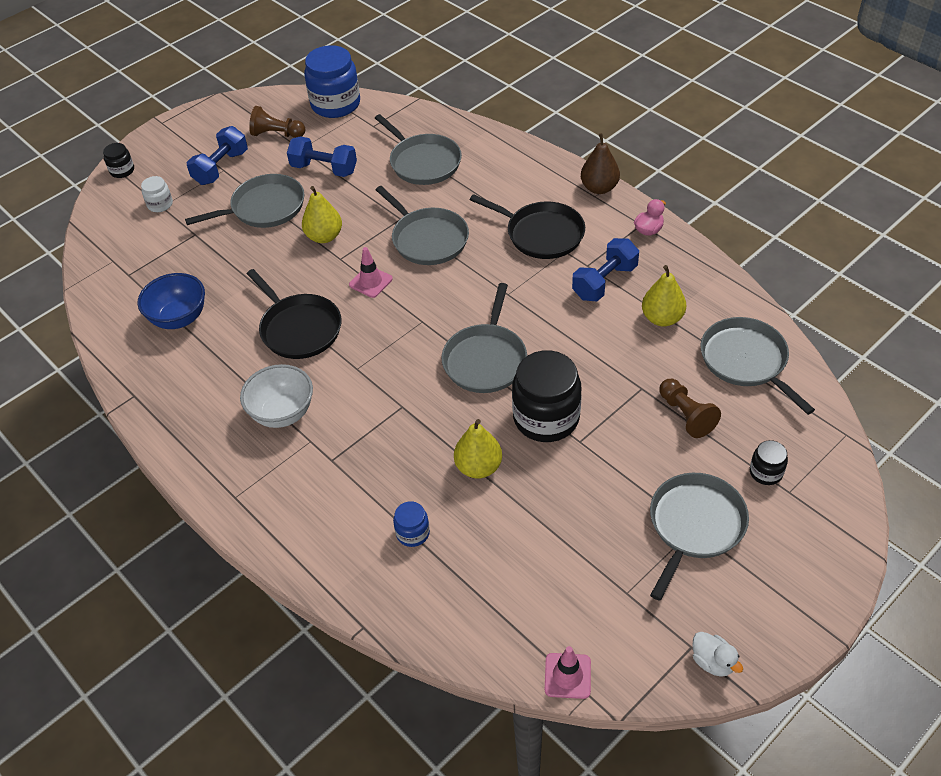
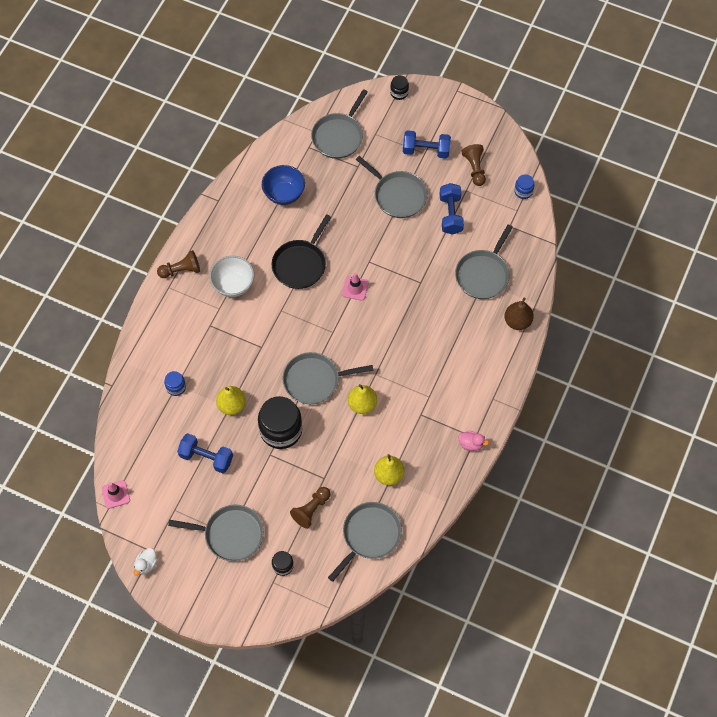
camera: 65 degrees right, 15 degrees up
white jar [141,176,173,212] -> none
yellow pear [302,186,342,243] -> yellow pear moved to [348,384,377,414]
blue jar [304,45,360,118] -> blue jar [514,174,535,199], size x0.47
grey pan [376,186,469,265] -> grey pan moved to [311,89,368,159]
black pan [470,194,585,259] -> none
blue dumbbell [572,238,639,301] -> blue dumbbell moved to [177,433,233,473]
brown pear [581,133,620,194] -> brown pear moved to [504,297,534,330]
none -> brown pawn [157,250,200,278]

